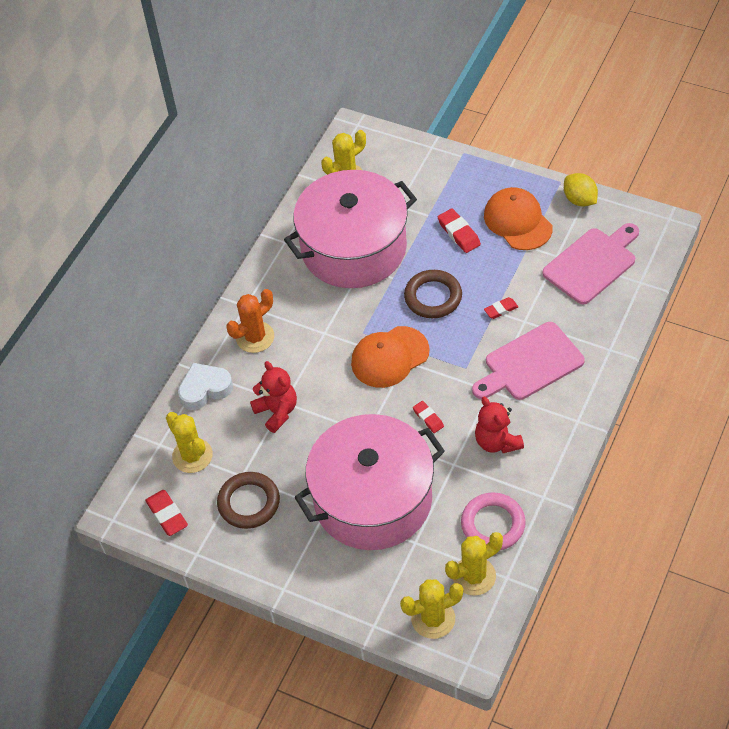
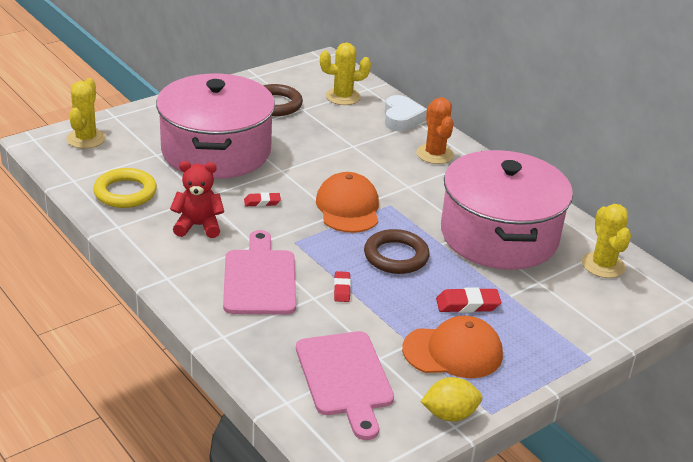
camera: 110 degrees right, 20 degrees down
red eraser [145,490,188,536] -> none
red teddy bear [250,361,297,433] -> none
yellow cactus [445,532,503,596] -> none
pink ring [461,492,526,550] -> yellow ring [93,168,157,208]

